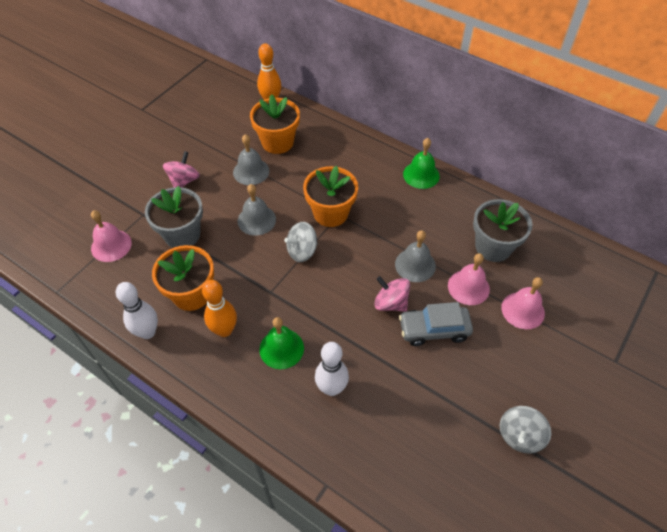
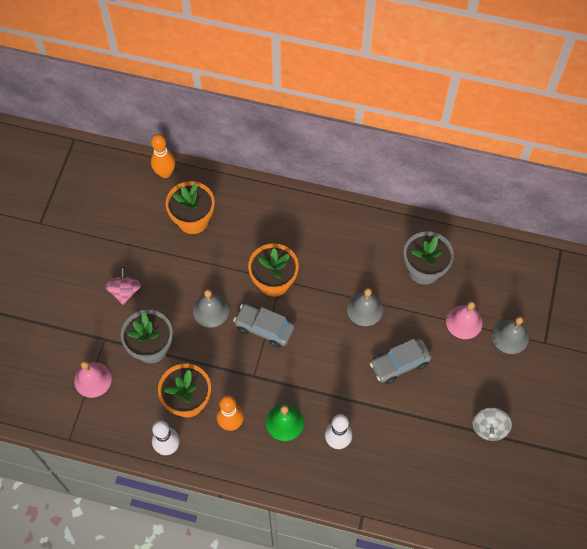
camera: 20 degrees left, 10 degrees up
grey bell [233,134,270,185] -> grey bell moved to [492,316,529,354]
grey spinning top [284,222,317,262] -> grey car [233,304,295,348]
pink spinning top [374,276,410,312] -> none
green bell [403,138,440,189] -> none
pink bell [448,253,490,305] -> none

